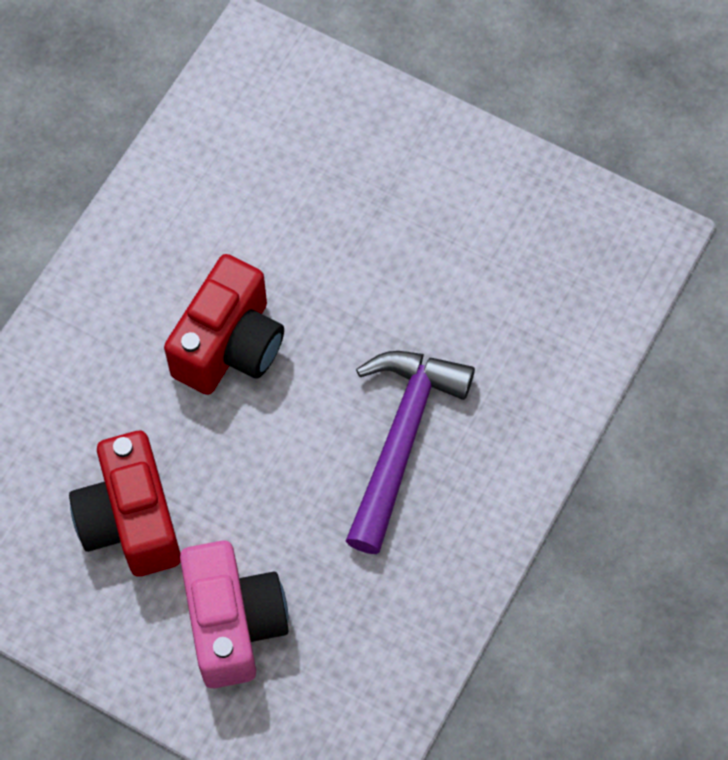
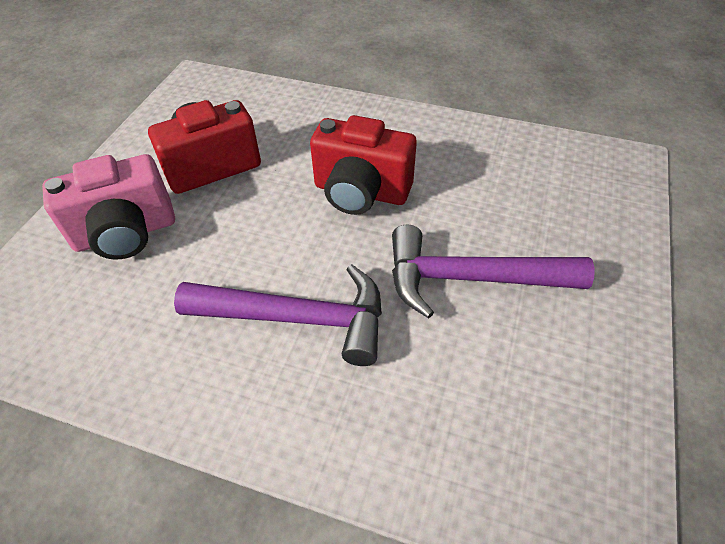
camera: 80 degrees right, 15 degrees down
none -> purple hammer [392,225,595,318]

